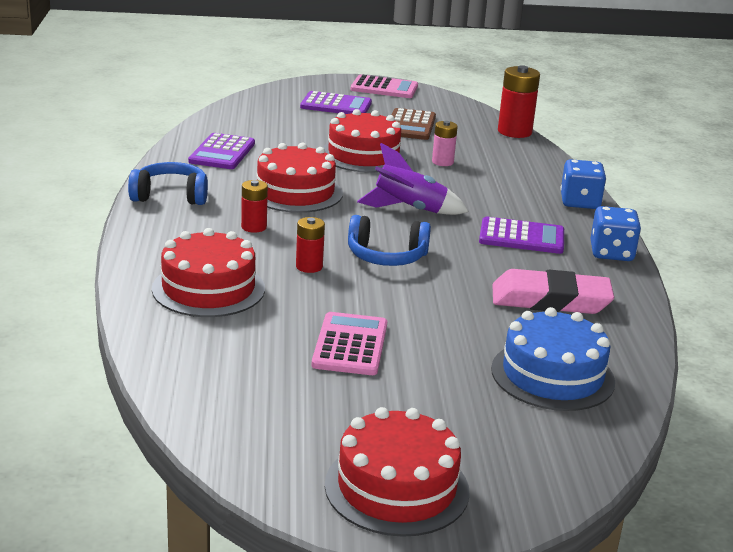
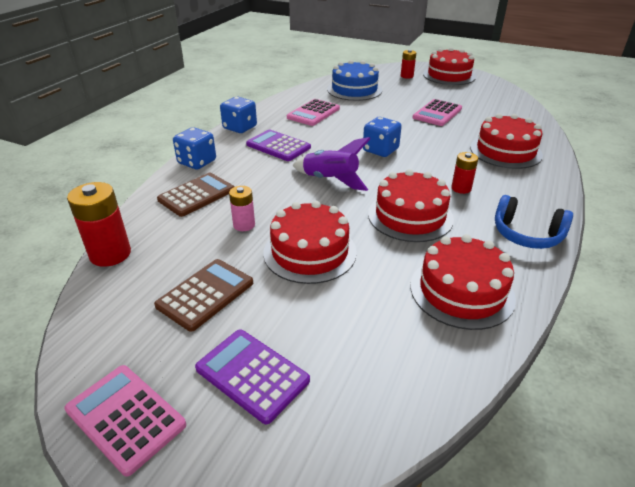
camera: 150 degrees left, 10 degrees up
purple calculator [188,133,255,169] -> red cake [410,234,516,330]
red battery [296,217,325,273] -> red battery moved to [401,50,416,79]
blue headphones [348,215,431,266] -> blue dice [363,117,402,157]
pink eraser [492,269,614,314] -> pink calculator [287,99,340,126]
none -> brown calculator [157,173,235,217]

